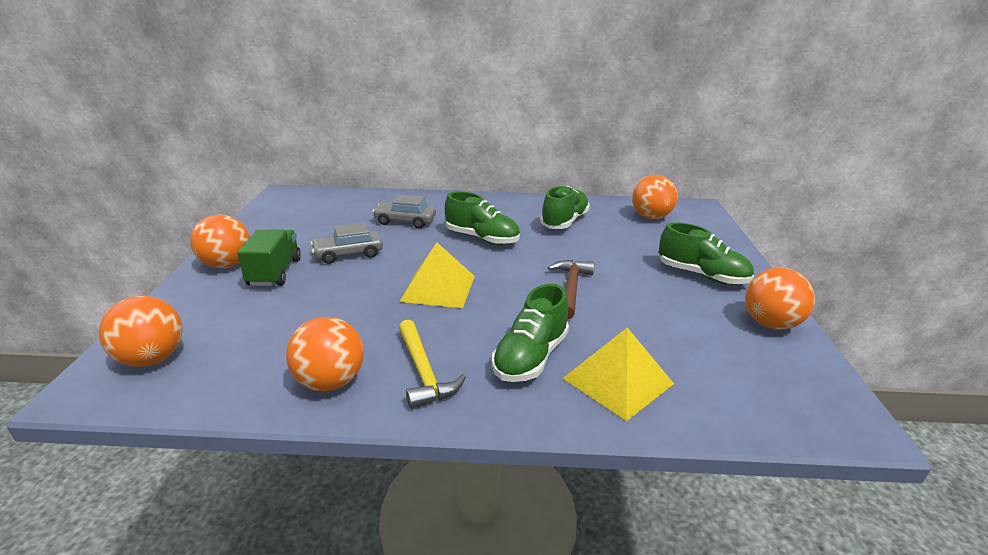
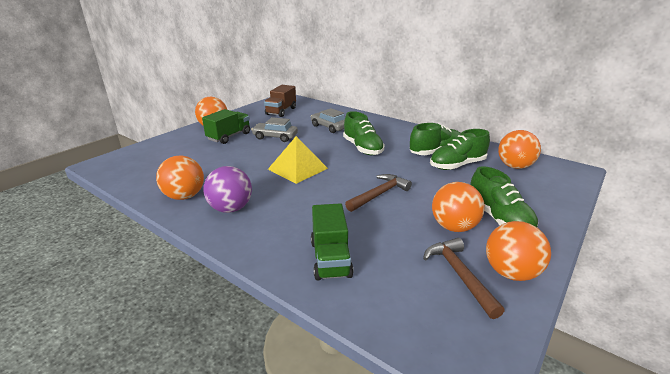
camera: 35 degrees right, 0 degrees up
orange ball [99,296,183,367] -> orange ball moved to [432,182,485,232]
yellow hammer [399,320,466,409] -> purple ball [203,166,252,213]
green shoe [492,284,569,382] -> green shoe moved to [430,129,490,170]
yellow pyramid [563,328,674,421] -> green truck [311,204,353,280]
none -> brown truck [264,85,296,117]
none -> brown hammer [423,238,505,319]

